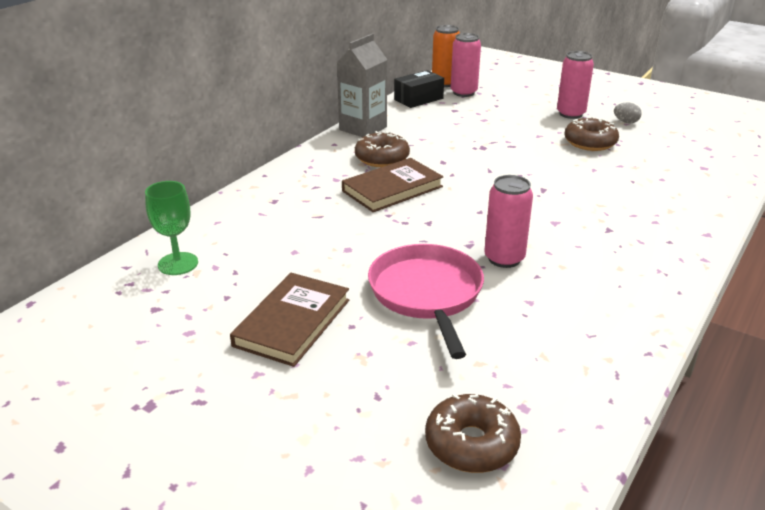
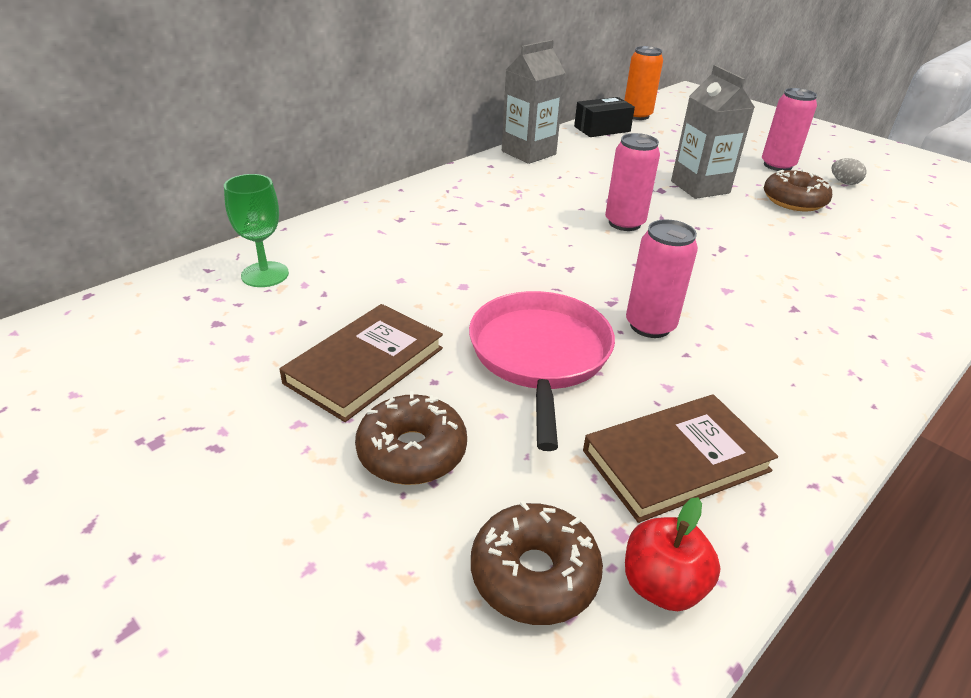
camera: 10 degrees right, 5 degrees up
brown book [342,158,443,212] -> brown book moved to [583,394,778,523]
brown donut [355,131,410,167] -> brown donut moved to [355,391,467,485]
pink can [451,33,481,97] -> pink can moved to [605,133,660,231]
none -> red apple [625,497,721,611]
none -> grey carton [671,65,755,199]

